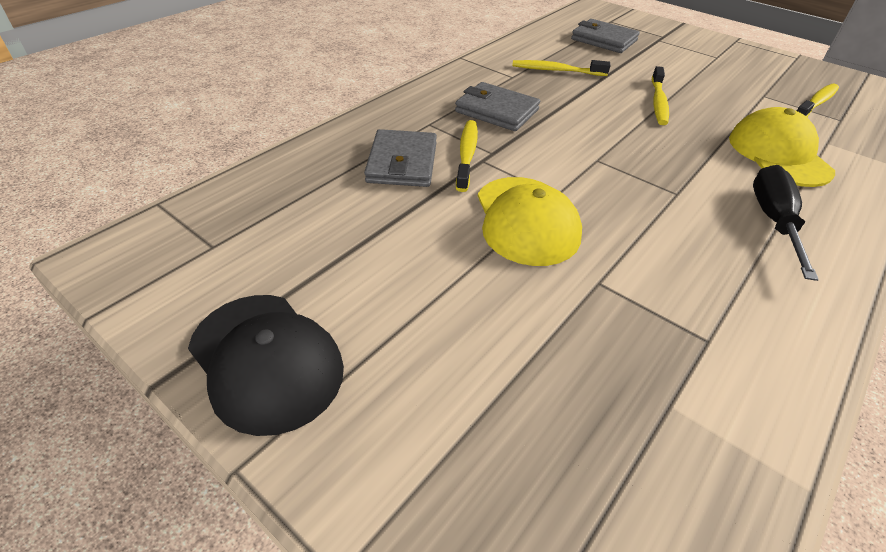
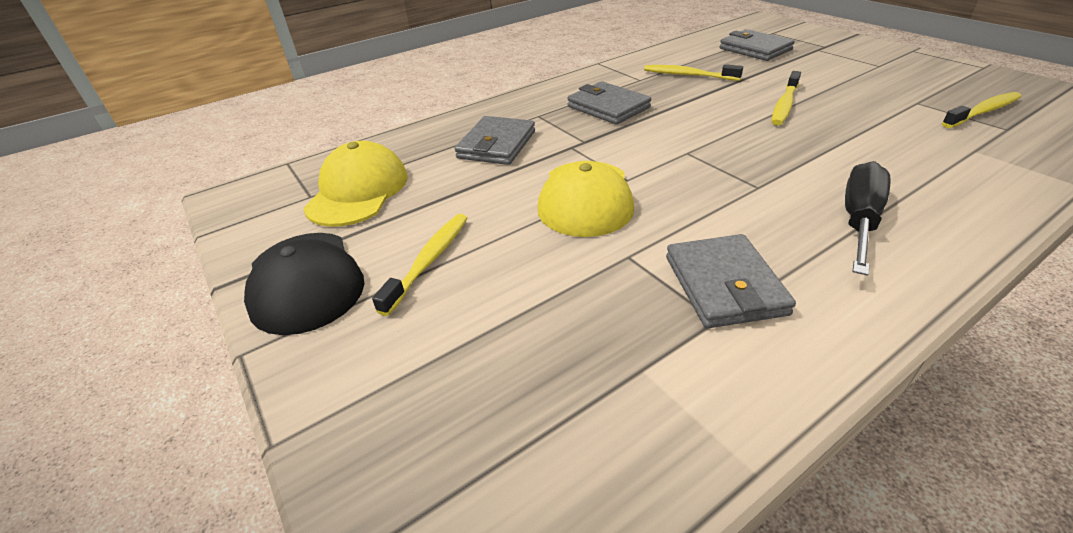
camera: 20 degrees right, 5 degrees down
yellow toothbrush [456,120,478,192] -> yellow toothbrush moved to [372,214,468,316]
yellow cap [729,107,835,187] -> yellow cap moved to [303,141,408,227]
none -> grey wallet [666,234,796,328]

